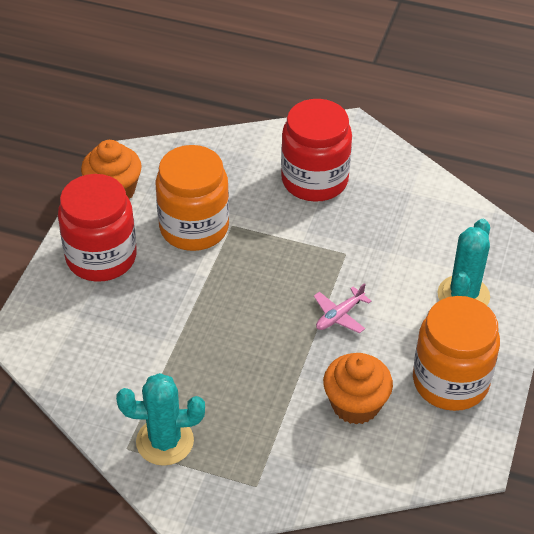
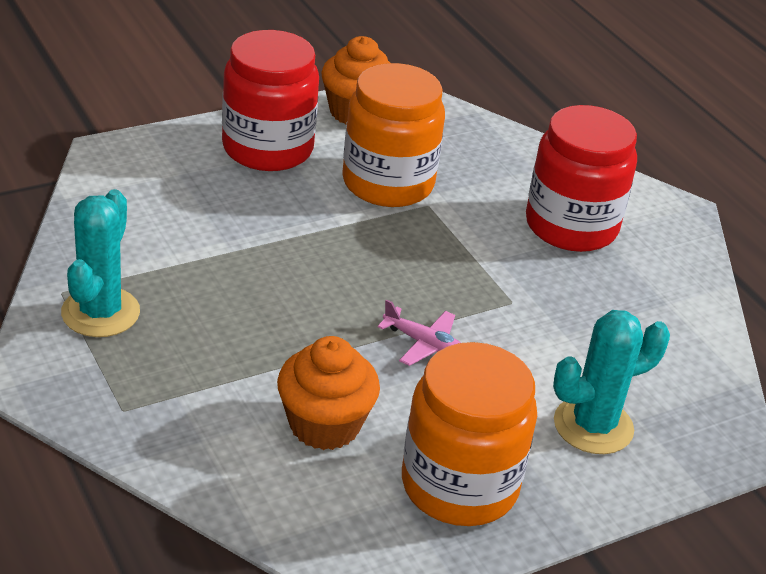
camera: 40 degrees right, 10 degrees down
turquoise cactus [116,373,205,466] -> turquoise cactus turned 60 degrees clockwise [61,189,140,337]
pink plane [314,283,372,333] -> pink plane turned 150 degrees counterclockwise [378,299,461,366]

